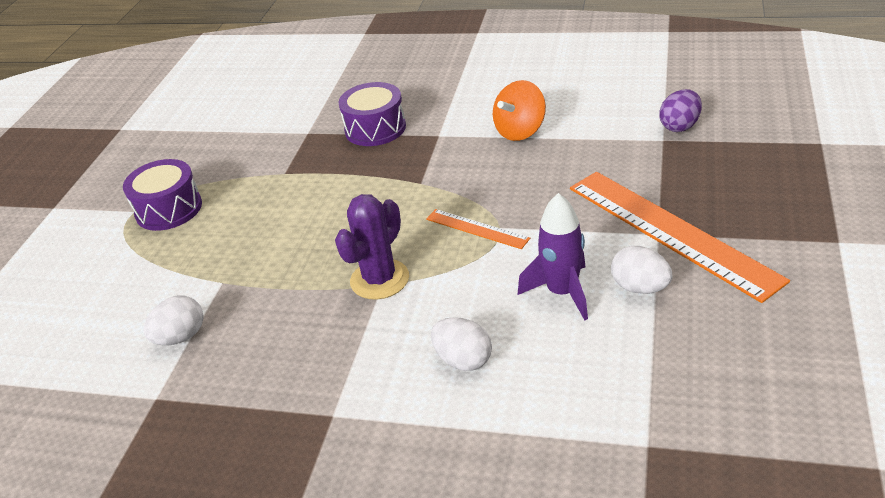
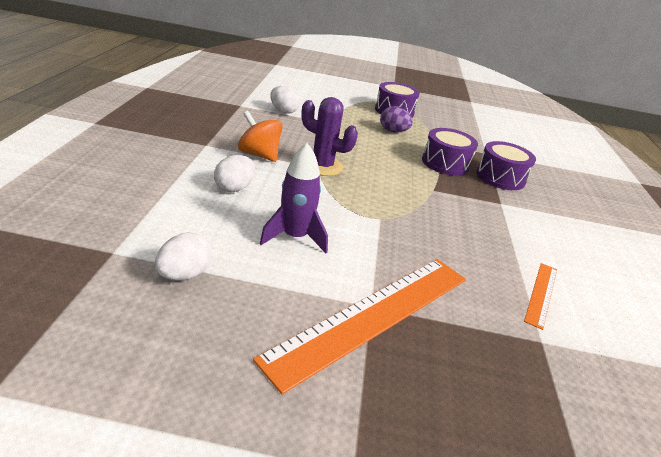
camera: 75 degrees right, 5 degrees down
orange ruler [426,209,530,249] -> orange ruler moved to [524,263,557,330]
orange spinning top [493,80,546,141] -> orange spinning top moved to [238,111,283,162]
white egg [611,246,672,294] -> white egg moved to [155,232,212,281]
purple egg [660,89,702,132] -> purple egg moved to [380,106,413,133]
none -> purple drum [422,128,478,176]

